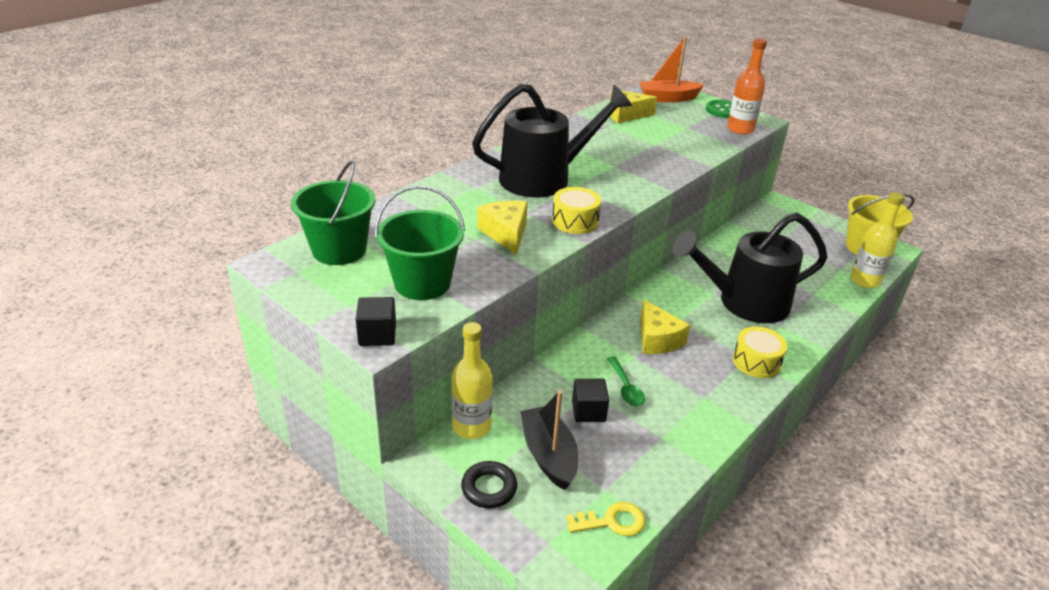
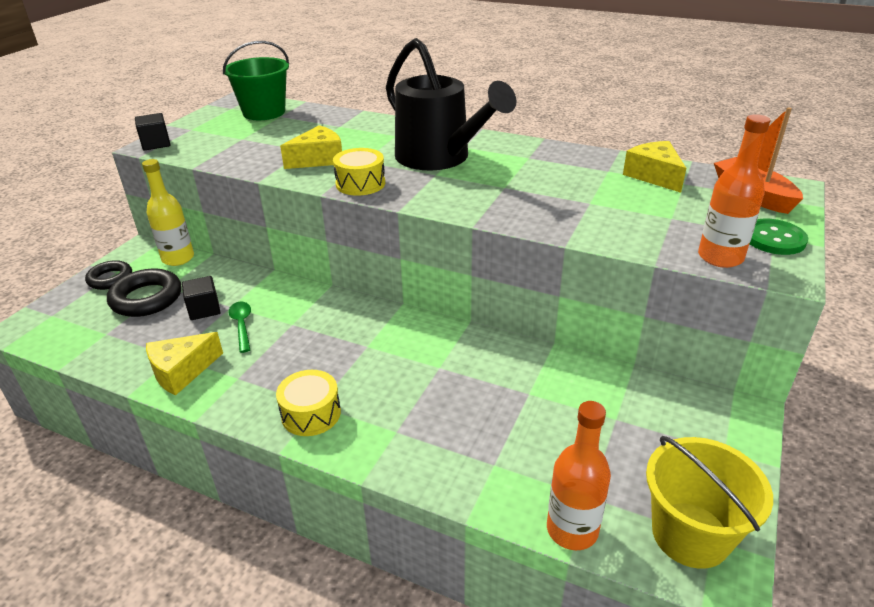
camera: 75 degrees right, 0 degrees up
green bucket [375,186,465,300] -> none
black boat [520,390,578,490] -> black ring [107,269,181,317]
yellow key [567,502,646,536] -> none
green spoon [607,356,645,406] -> green spoon turned 105 degrees clockwise [228,301,251,353]
yellow cheese [640,299,691,354] -> yellow cheese moved to [146,332,223,396]
black watering can [673,213,827,323] -> none
yellow bottle [850,192,904,288] -> orange bottle [547,401,611,550]

